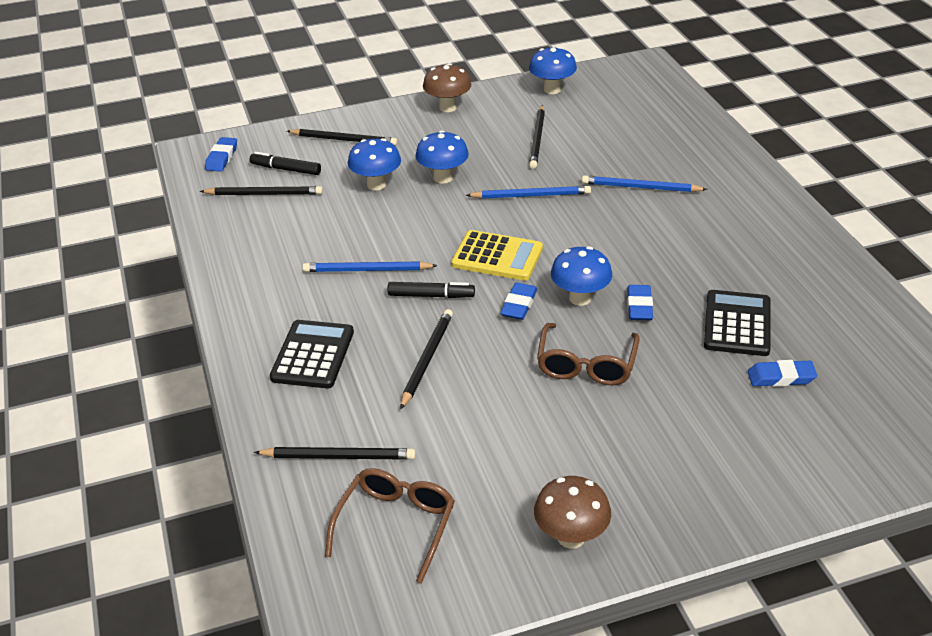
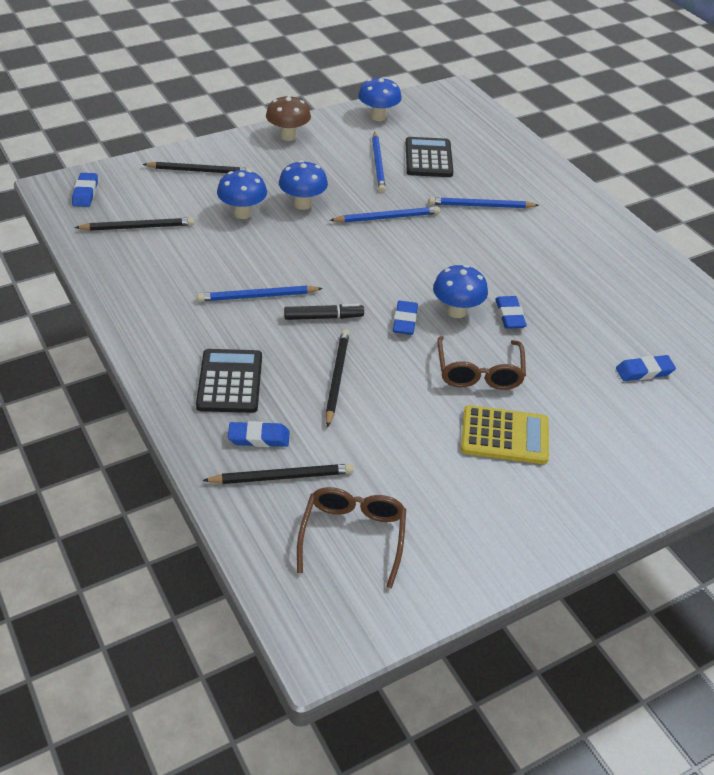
camera: 15 degrees left, 5 degrees up
black marker [249,152,321,175] -> none
yellow calculator [451,230,543,281] -> yellow calculator moved to [461,405,549,464]
black pencil [529,105,545,169] -> blue pencil [372,132,386,193]
brown mushroom [534,476,611,549] -> none
black calculator [704,290,771,356] -> black calculator moved to [406,137,453,177]
none -> blue eraser [228,421,290,447]

